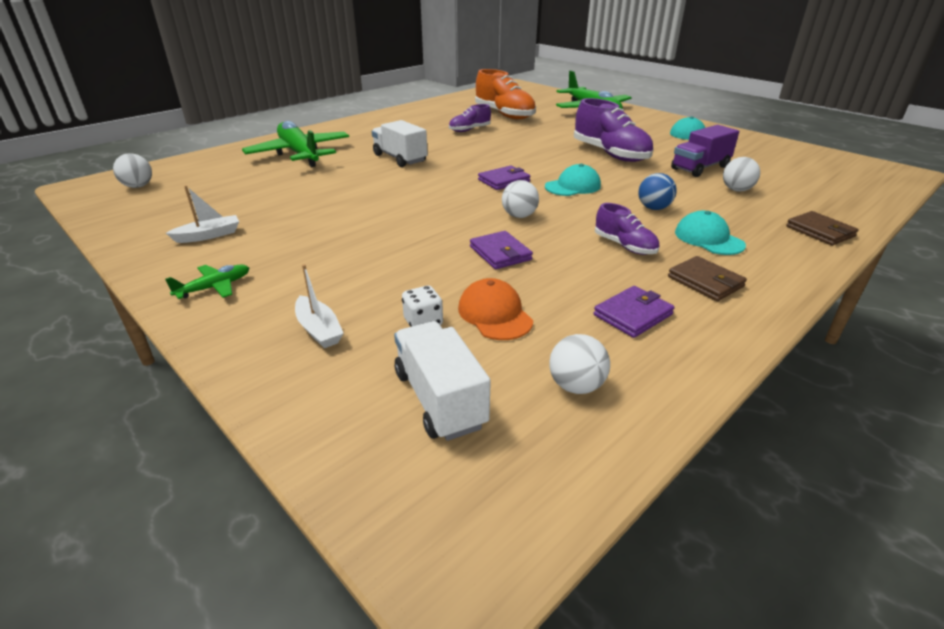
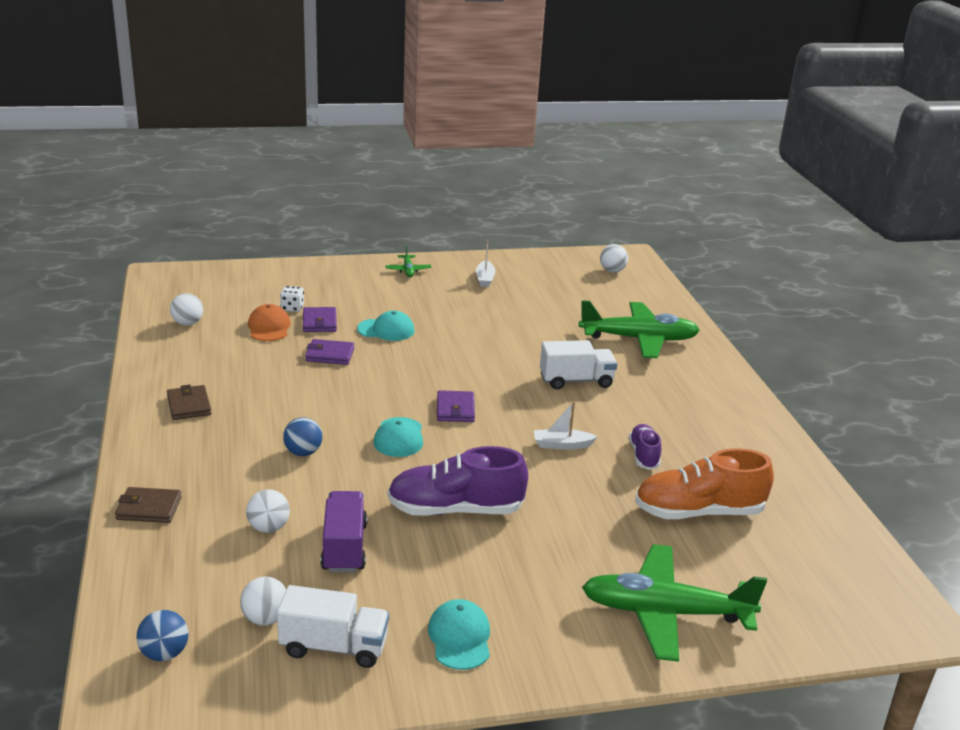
camera: 120 degrees right, 5 degrees down
white boat [295,264,344,348] -> white boat moved to [534,401,598,450]
white truck [394,321,491,441] -> white truck moved to [277,585,389,668]
orange cap [458,278,533,340] -> orange cap turned 105 degrees counterclockwise [248,304,291,341]
white ball [502,180,539,218] -> white ball moved to [240,577,286,626]
purple wallet [594,286,675,338] -> purple wallet moved to [303,307,337,332]
purple shoe [595,203,659,255] -> none
brown wallet [668,256,747,301] -> brown wallet turned 75 degrees clockwise [167,385,211,420]
turquoise cap [675,211,746,255] -> turquoise cap moved to [357,311,415,341]
none -> blue ball [136,610,189,661]

